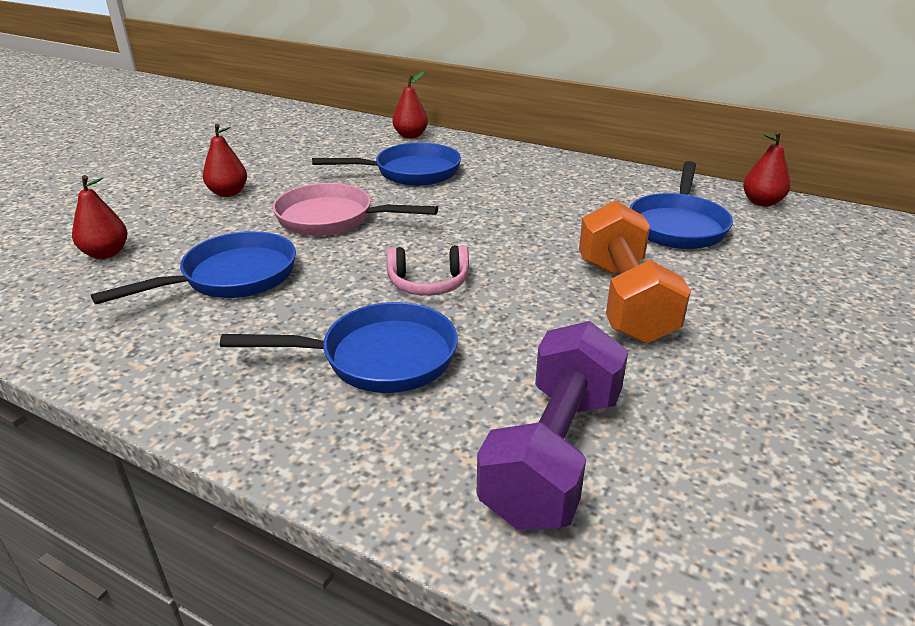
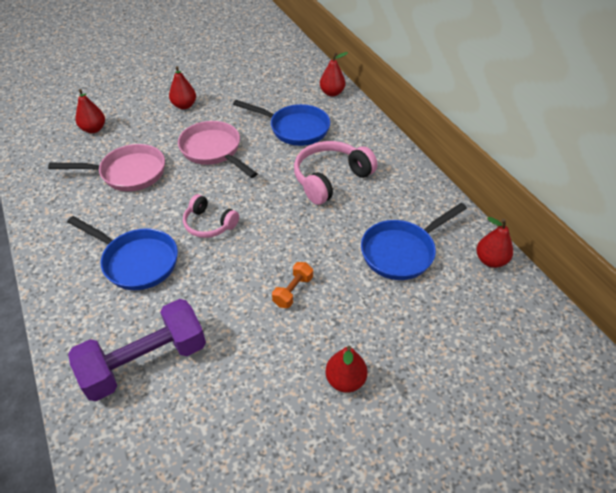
camera: 35 degrees right, 15 degrees up
blue pan [91,231,296,304] -> pink pan [48,144,165,191]
orange dumbbell [579,200,691,344] -> orange dumbbell [272,262,313,308], size x0.45
none -> pink headphones [294,141,377,205]
none -> red pear [325,346,367,393]

